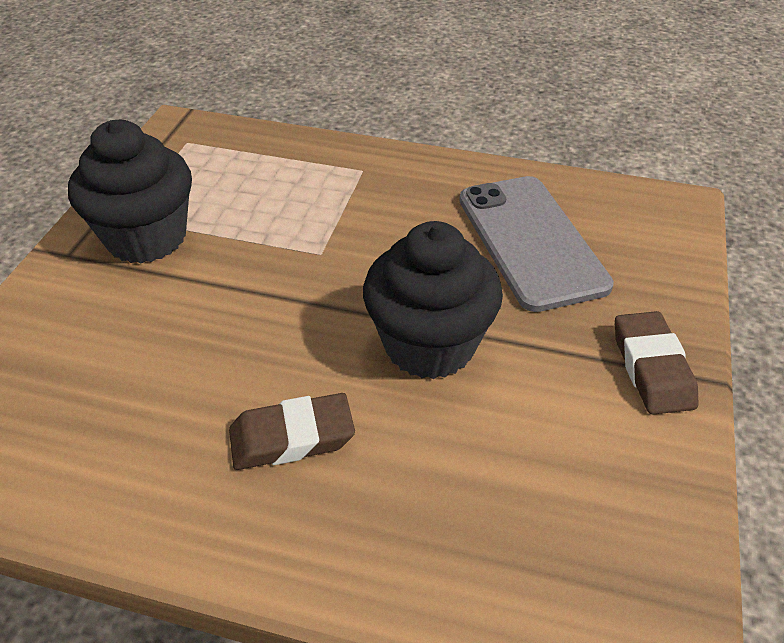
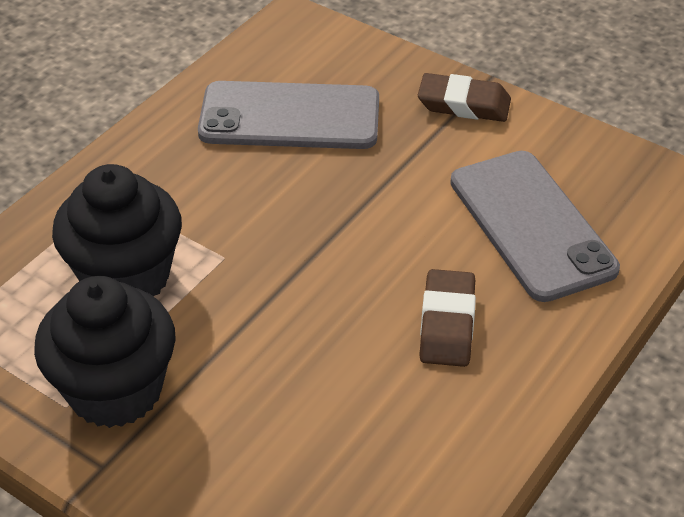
camera: 70 degrees left, 0 degrees up
black cupcake [363,221,503,379] -> black cupcake moved to [52,164,182,297]
none -> grey phone [450,151,620,302]

